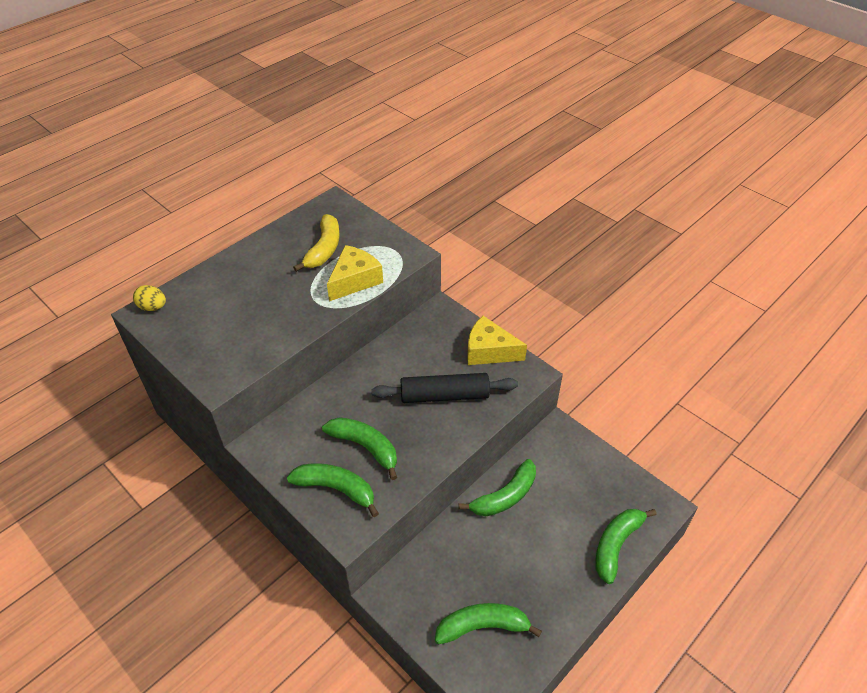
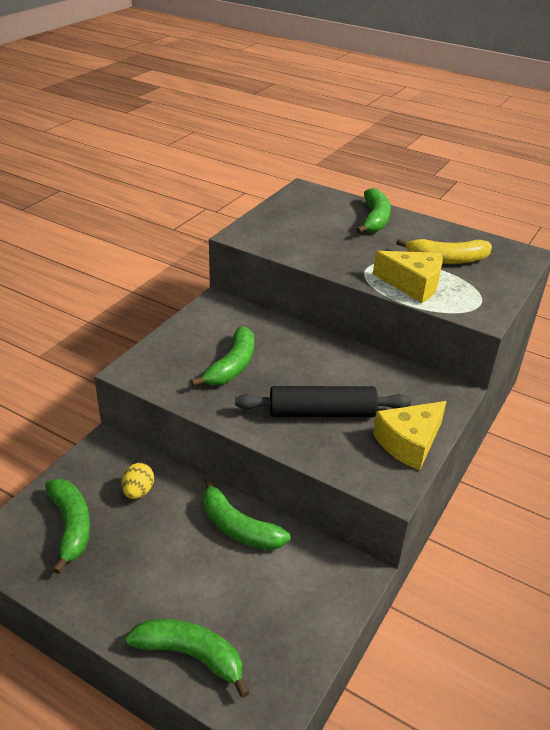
camera: 75 degrees right, 10 degrees down
yellow egg [133,285,166,311] -> yellow egg moved to [121,463,154,499]
green banana [287,463,379,517] -> green banana moved to [356,188,391,234]
black rolling pin [371,373,518,403] -> black rolling pin turned 75 degrees counterclockwise [235,386,411,417]
yellow cheese [467,316,527,365] -> yellow cheese turned 135 degrees counterclockwise [373,401,447,470]

